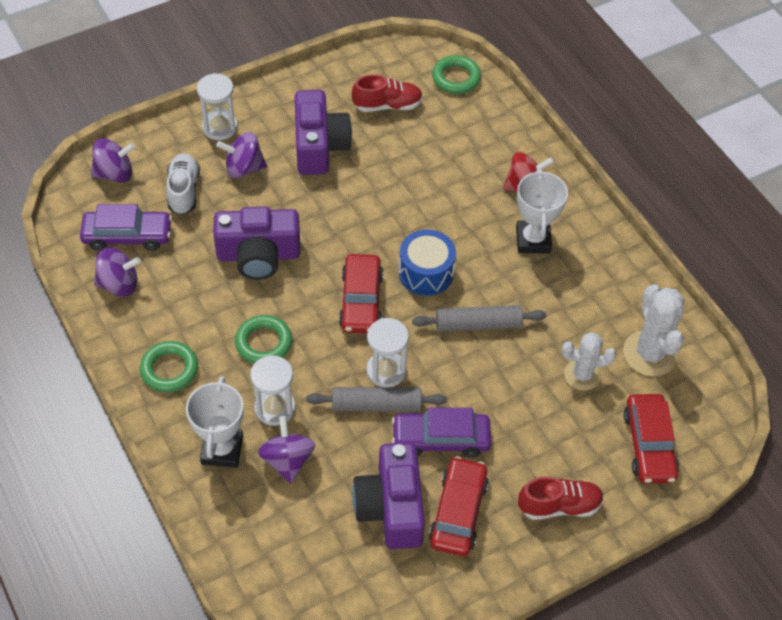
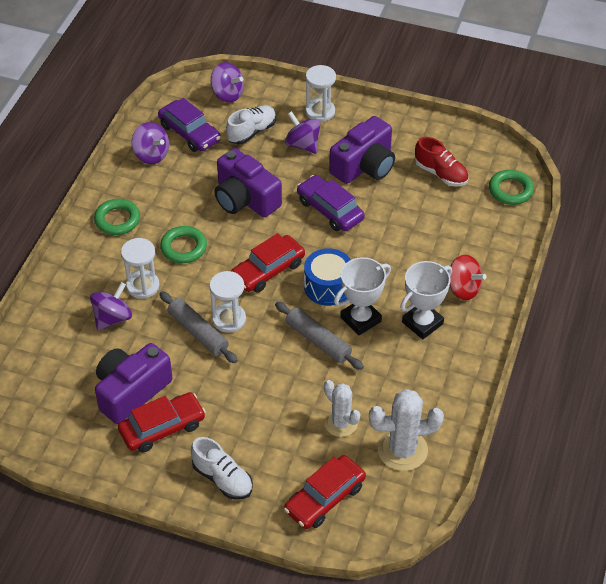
camera: 50 degrees right, 5 degrees down
white trophy [186,376,244,468] -> white trophy moved to [334,257,391,336]
purple car [392,407,491,458] -> purple car moved to [297,175,365,231]
red shoe [518,477,604,520] -> white shoe [191,437,253,500]
white cactus [623,284,684,376] -> white cactus turned 45 degrees clockwise [369,389,444,471]

